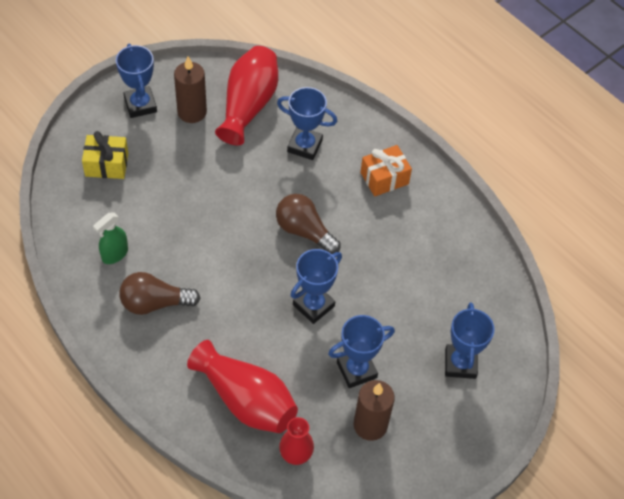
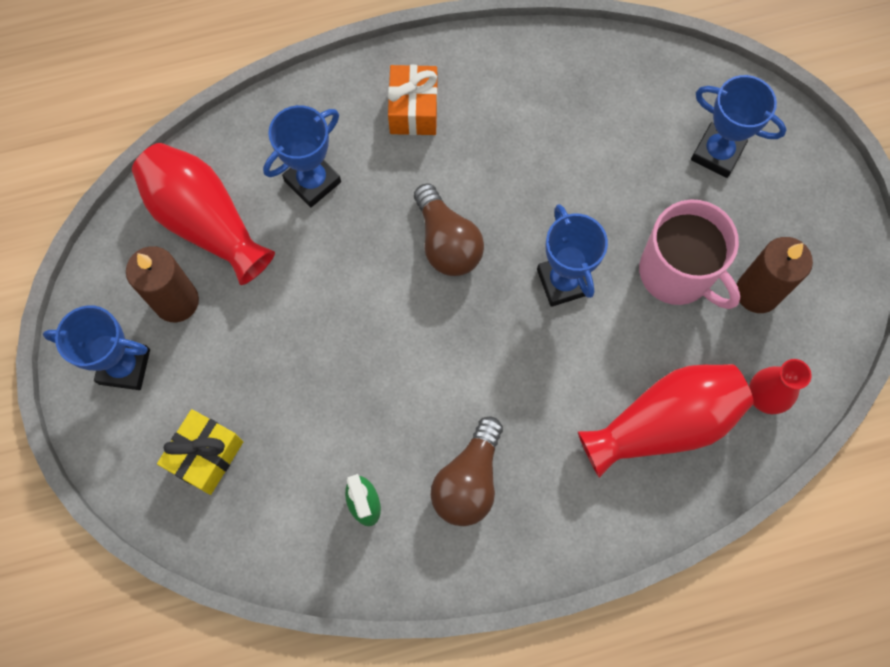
camera: 60 degrees left, 15 degrees up
brown light bulb [276,194,341,254] -> brown light bulb turned 90 degrees counterclockwise [414,183,484,276]
blue trophy [328,315,395,388] -> pink mug [639,199,740,309]

